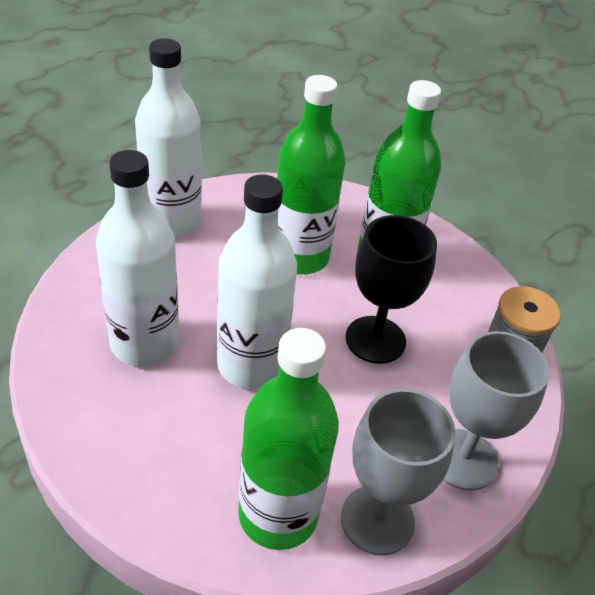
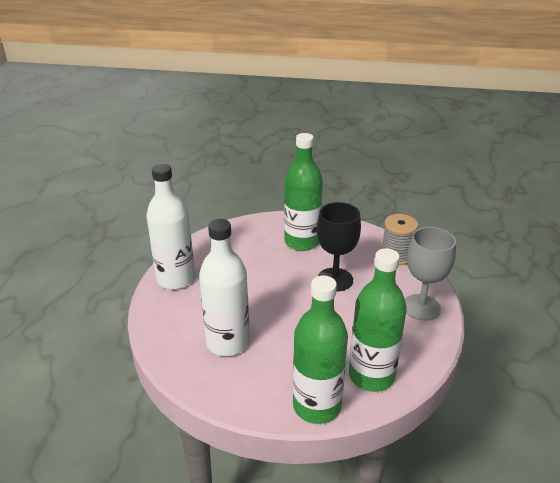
camera: 30 degrees left, 10 degrees down
white bottle [217,174,297,389] -> none
green bottle [277,75,346,274] -> green bottle moved to [293,276,348,424]
grey goblet [341,389,456,555] -> none

